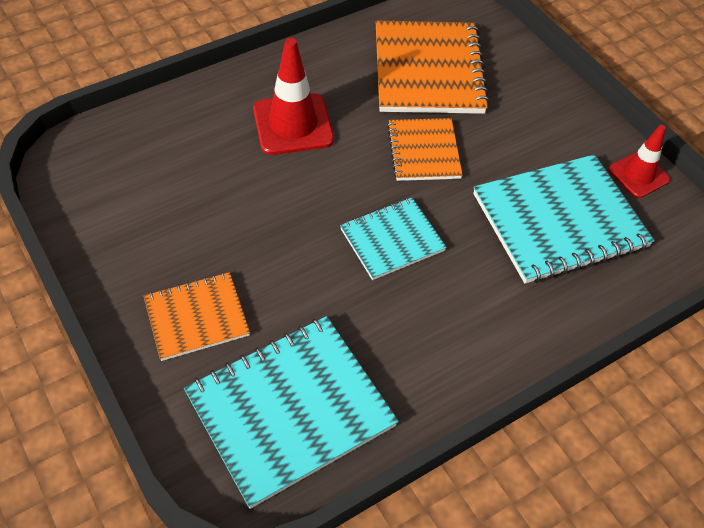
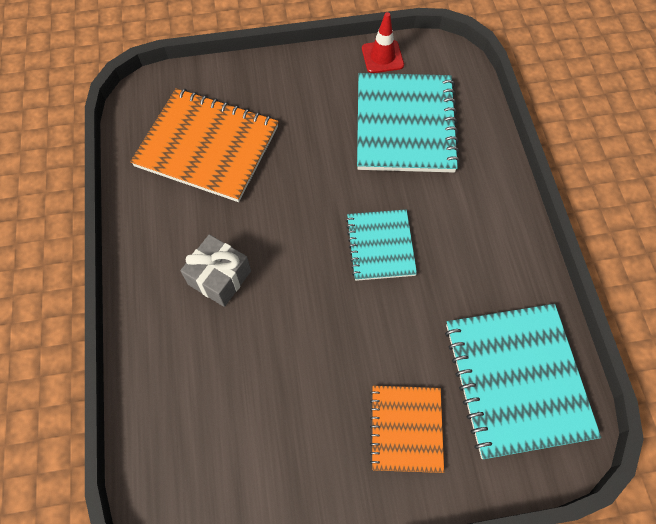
camera: 65 degrees left, 10 degrees up
red traffic cone [253,38,334,155] -> grey gift [180,234,251,307]
orange notebook [387,118,463,181] -> none

